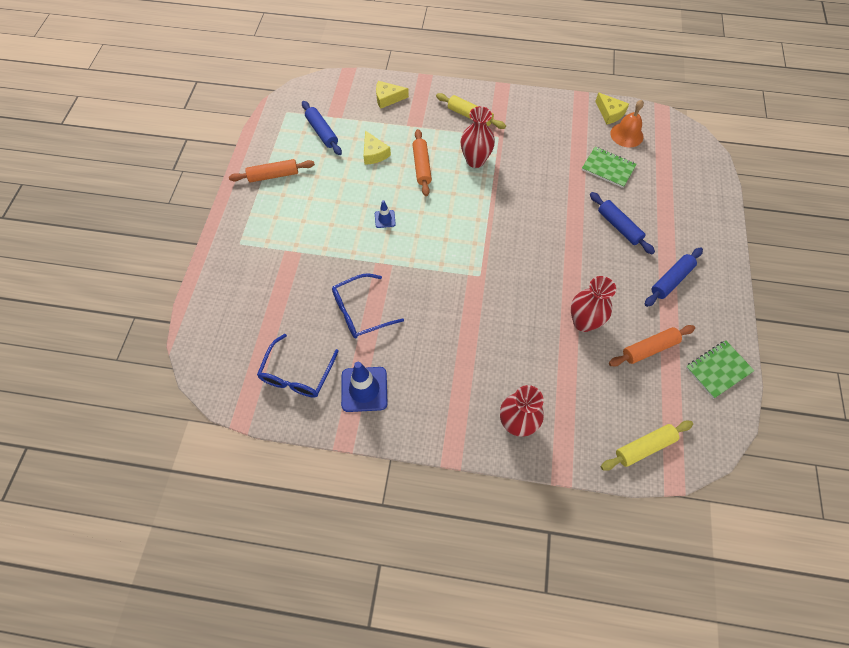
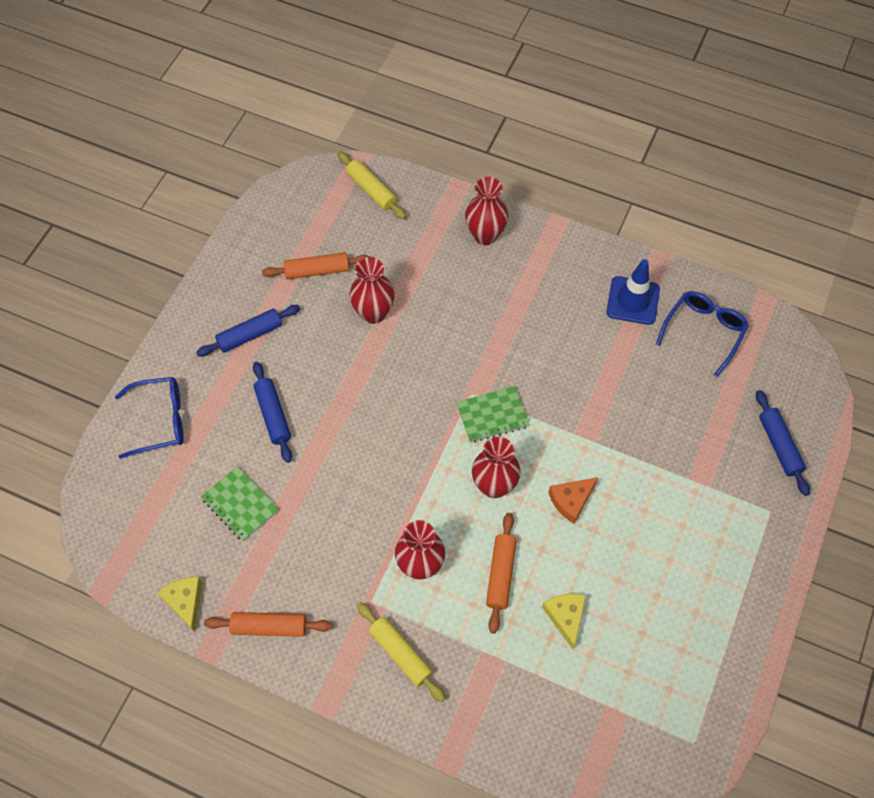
camera: 165 degrees left, 0 degrees up
orange rolling pin [229,159,315,183] -> orange rolling pin moved to [204,612,332,637]
blue rolling pin [302,101,342,155] -> blue rolling pin moved to [756,390,810,496]
blue glasses [332,273,404,338] -> blue glasses moved to [115,377,184,459]
blue traffic cone [375,200,396,228] -> orange cheese [548,477,598,523]
yellow cheese [376,81,409,109] -> none
yellow rolling pin [601,421,693,471] -> yellow rolling pin turned 60 degrees clockwise [337,151,406,219]
orange bell [610,100,644,148] -> none
green notebook [686,341,755,399] -> green notebook moved to [456,386,530,443]
none -> red vase [472,437,521,498]

